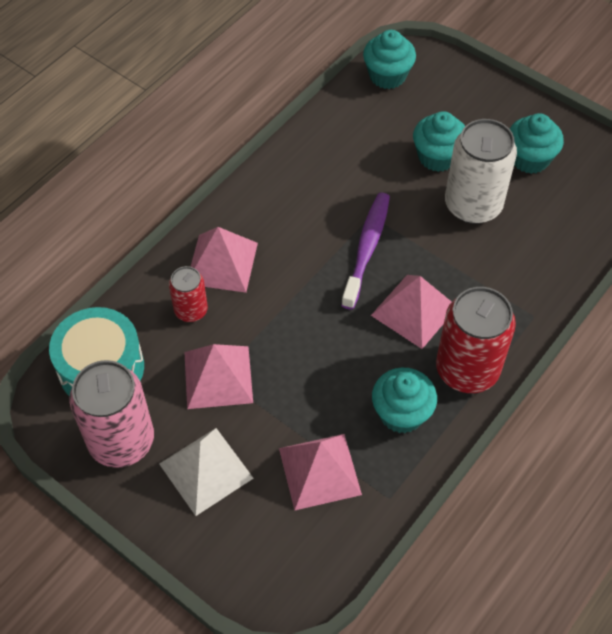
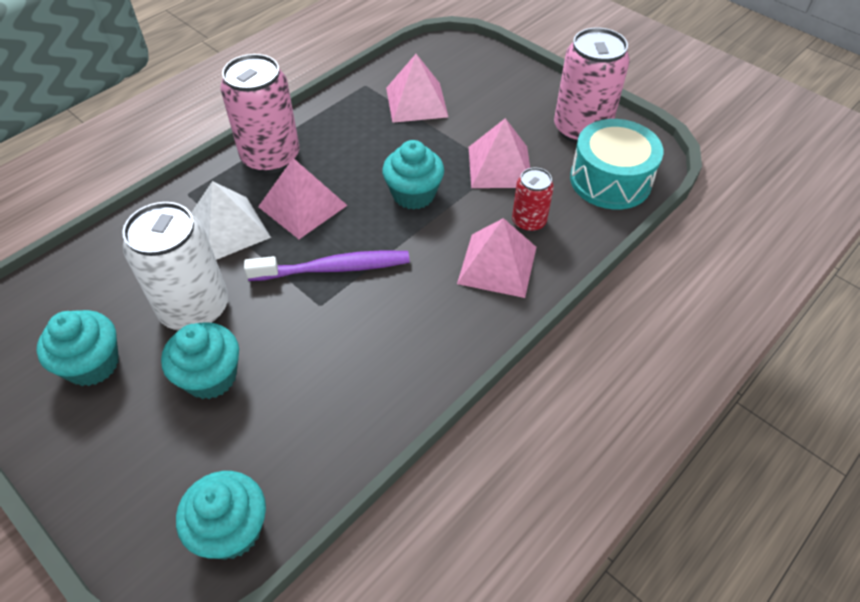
camera: 175 degrees left, 5 degrees down
white pyramid [159,428,253,516] -> white pyramid moved to [191,181,271,260]
purple toothbrush [341,193,390,310] -> purple toothbrush turned 120 degrees counterclockwise [244,250,410,281]
turquoise cupcake [372,368,437,433] -> turquoise cupcake moved to [382,140,444,210]
red can [436,287,516,393] -> pink can [220,54,299,174]

